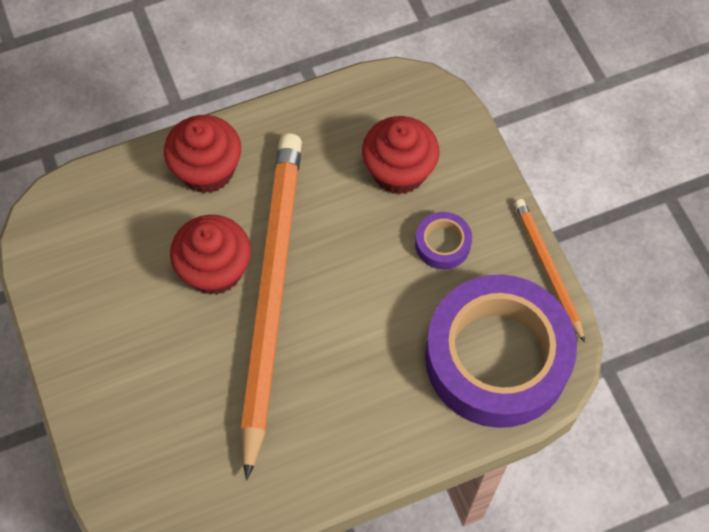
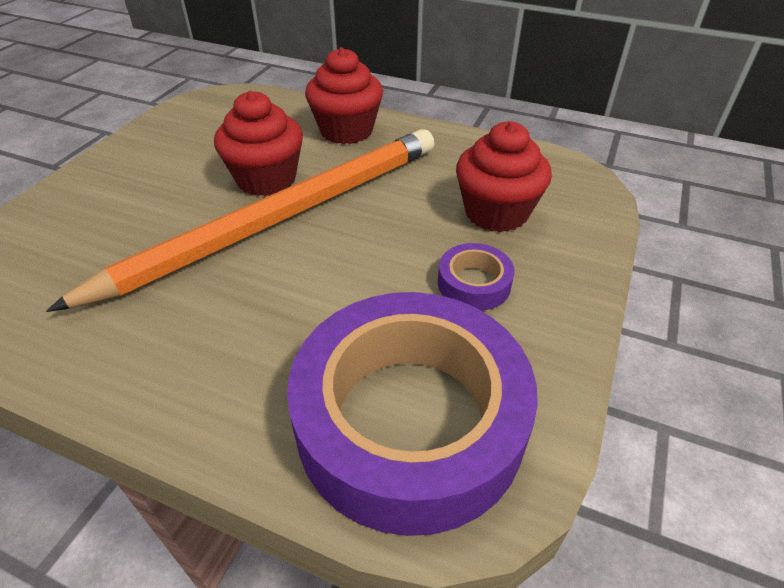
camera: 45 degrees right, 20 degrees down
orange pencil [515,199,585,343] -> none

